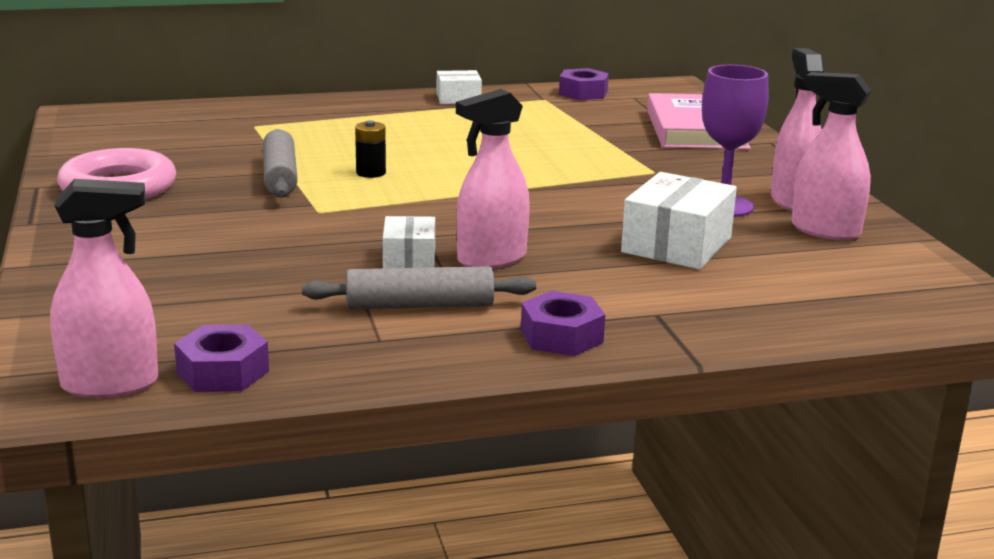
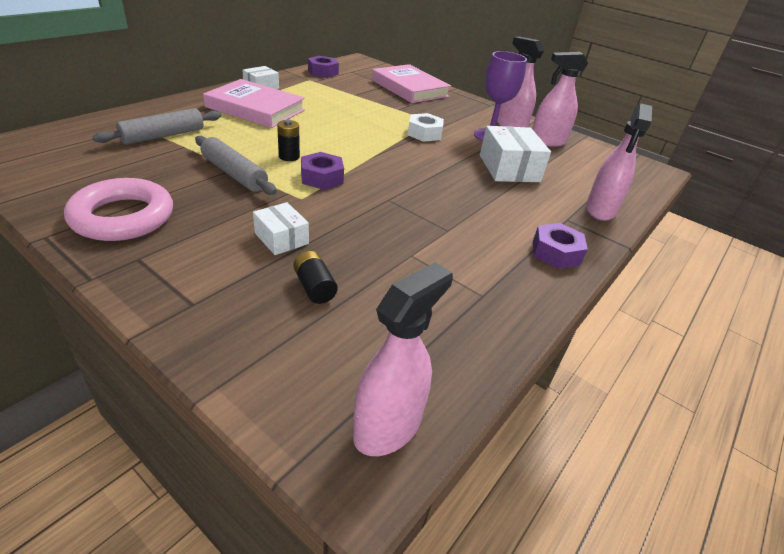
camera: 40 degrees left, 15 degrees up
purple nut [174,324,269,392] -> purple nut moved to [301,152,344,190]
grey rolling pin [302,266,536,309] -> grey rolling pin moved to [93,108,221,145]
white box [383,216,435,268] -> white box moved to [253,202,309,255]
pink spray bottle [456,89,530,269] -> pink spray bottle moved to [586,103,652,221]
none -> pink book [203,79,305,128]
none -> black battery [293,251,338,304]
none -> white nut [408,113,444,142]

